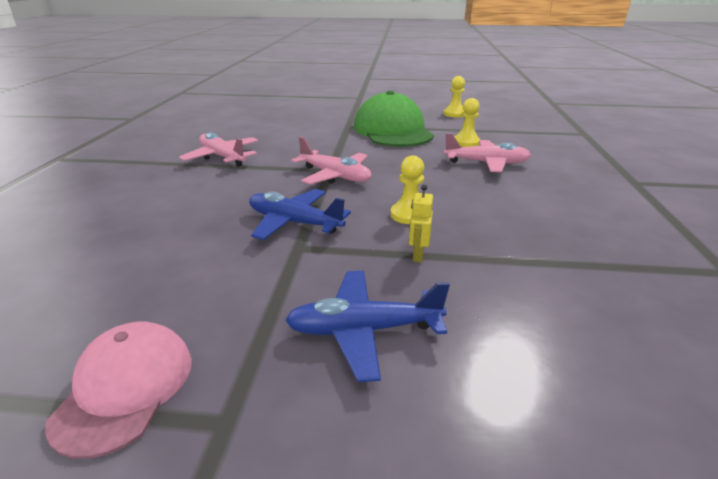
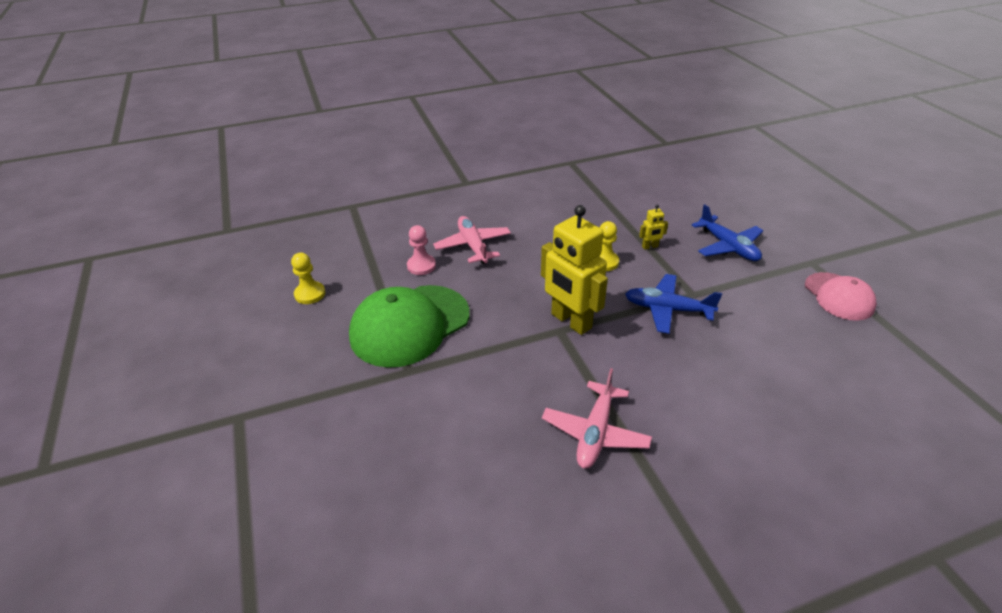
camera: 115 degrees left, 10 degrees up
pink cap [45,322,192,459] -> pink cap turned 90 degrees counterclockwise [805,272,877,321]
blue plane [249,189,351,240] -> blue plane turned 105 degrees clockwise [625,274,722,334]
pink plane [291,137,371,185] -> yellow robot [541,205,608,335]
yellow pawn [454,98,480,147] -> pink pawn [407,225,436,275]

